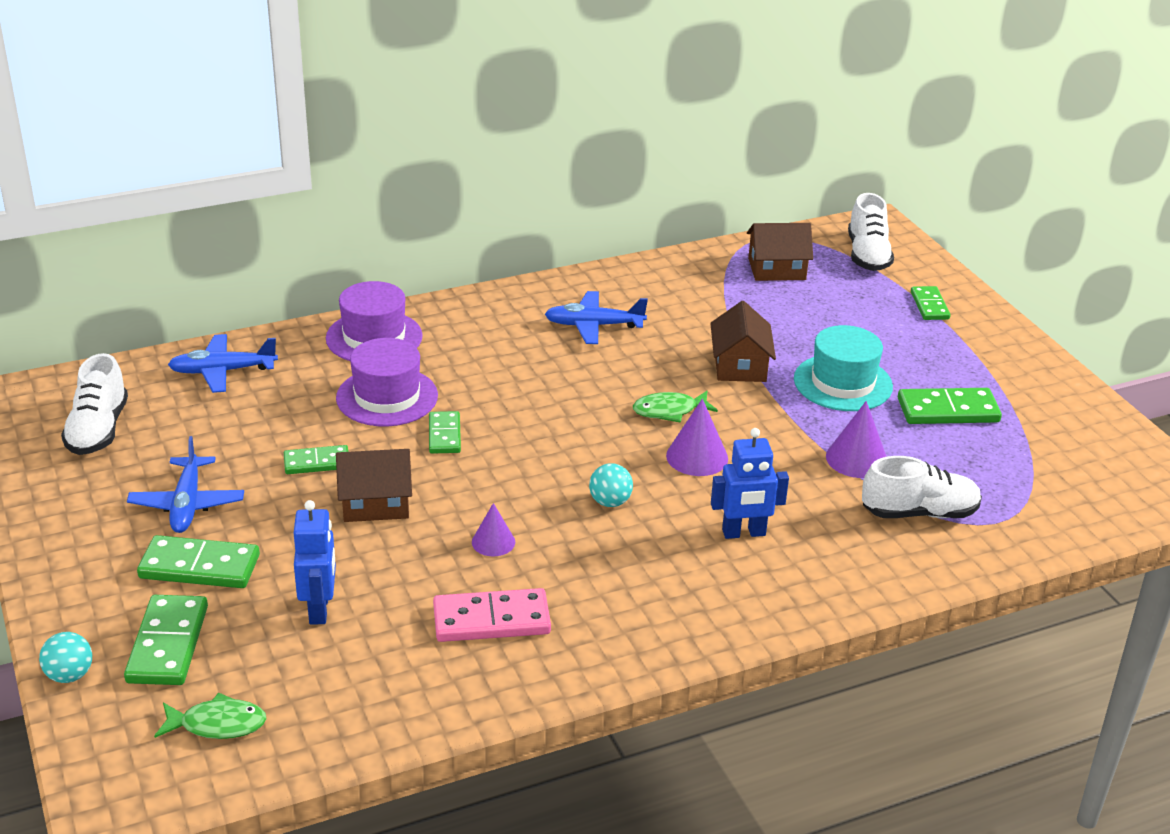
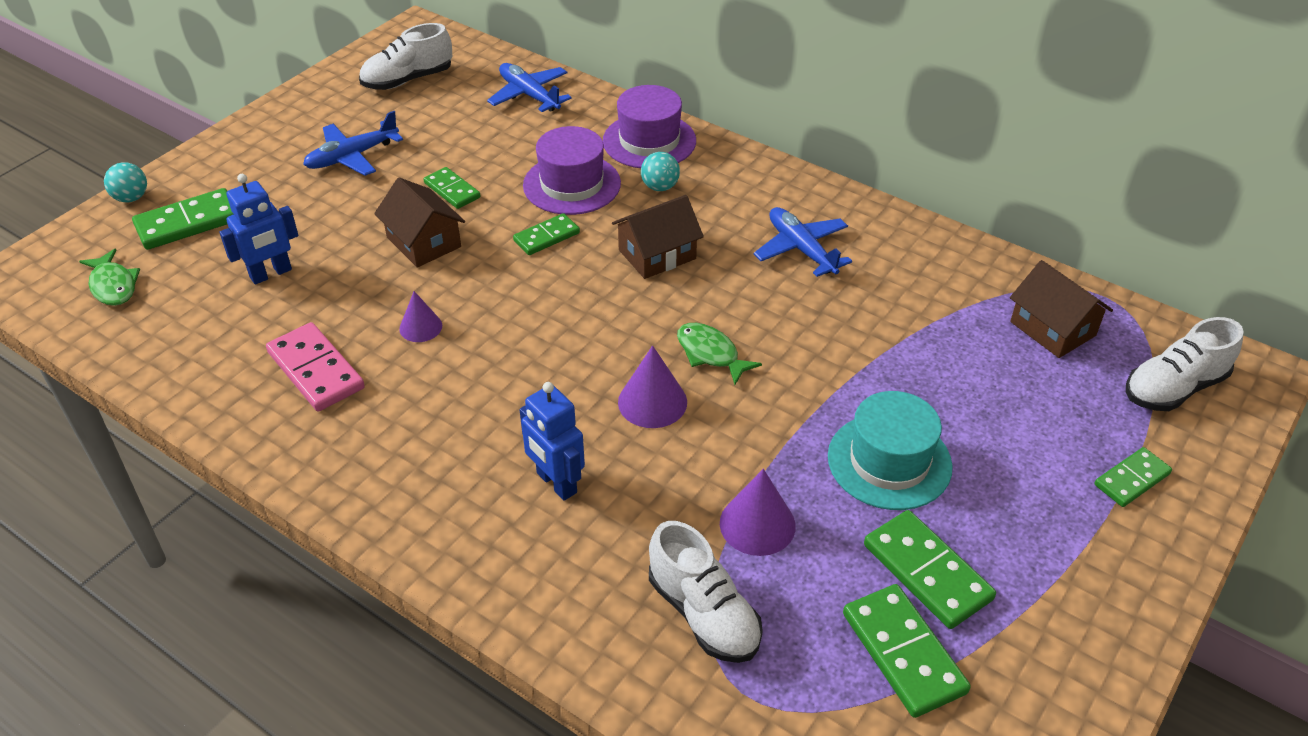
camera: 60 degrees right, 10 degrees up
green domino [137,535,260,588] -> green domino moved to [843,584,971,718]
turquoise ball [589,463,633,507] -> turquoise ball moved to [641,152,680,191]
brown house [710,301,776,382] -> brown house moved to [612,195,704,279]

